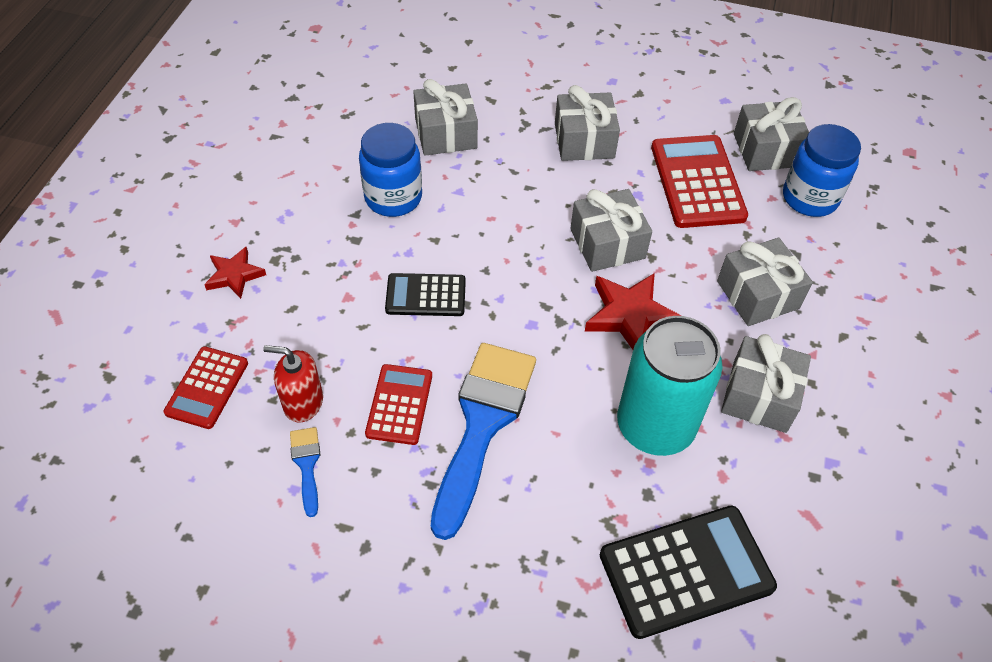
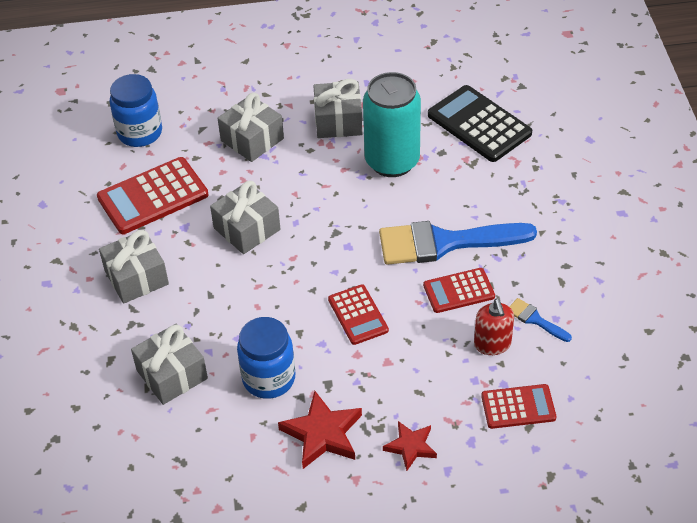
camera: 110 degrees left, 5 degrees down
blue brush [290,427,320,517] -> blue brush turned 75 degrees clockwise [509,298,572,342]
black calculator [385,273,466,316] -> red calculator [328,284,389,345]
red star [585,273,681,350] -> red star moved to [278,391,362,469]
grey gift [734,97,809,171] -> none

